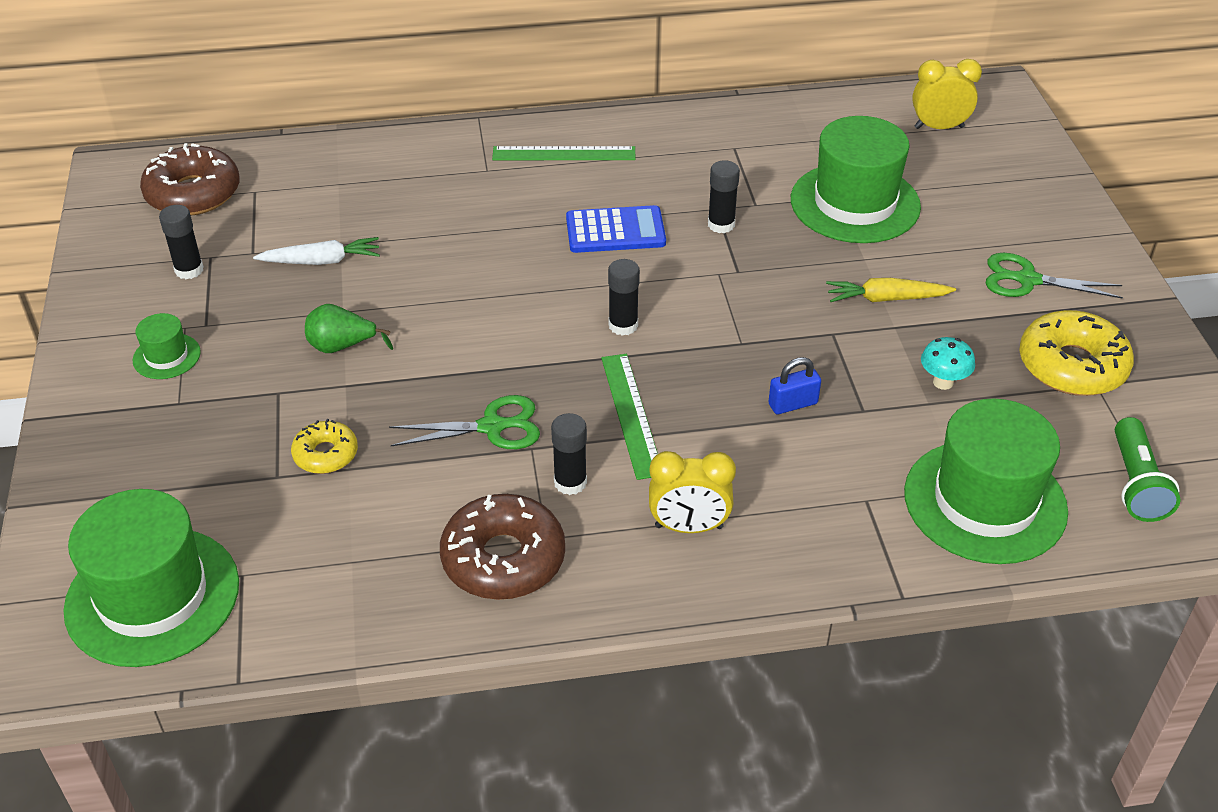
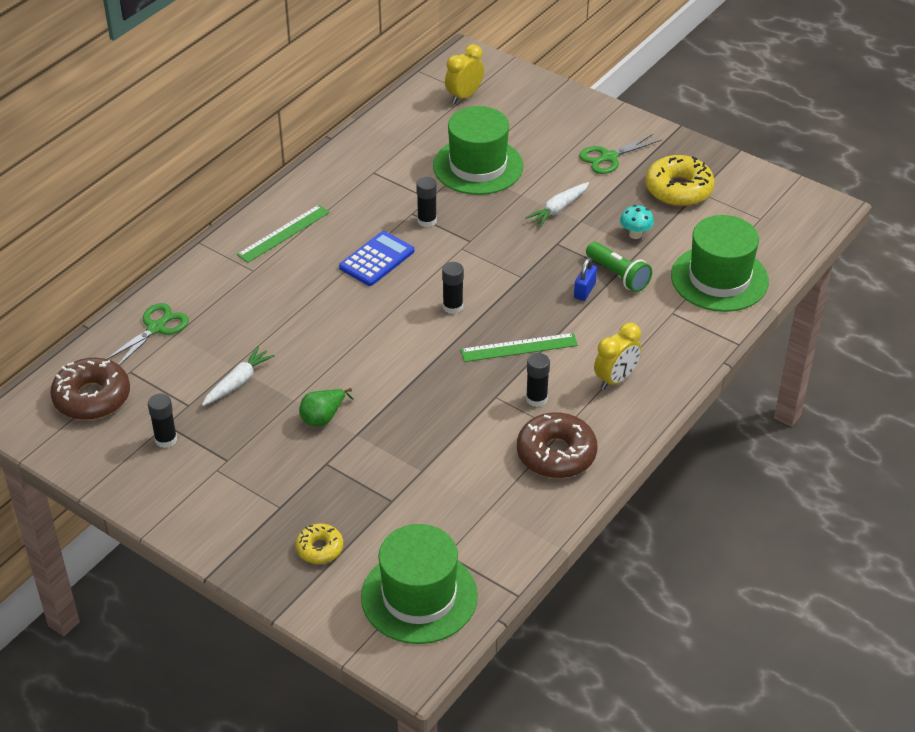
camera: 45 degrees left, 0 degrees up
green hat [133,313,201,379] -> none
yellow donut [291,419,358,474] -> yellow donut moved to [295,524,343,564]
green scissors [389,395,540,449] -> green scissors moved to [106,303,189,365]
green ruler [601,354,658,480] -> green ruler turned 45 degrees counterclockwise [461,333,578,362]
yellow carrot [826,278,956,302] -> white carrot [525,182,589,227]
green flashlight [1115,417,1181,522] -> green flashlight moved to [586,242,652,292]

